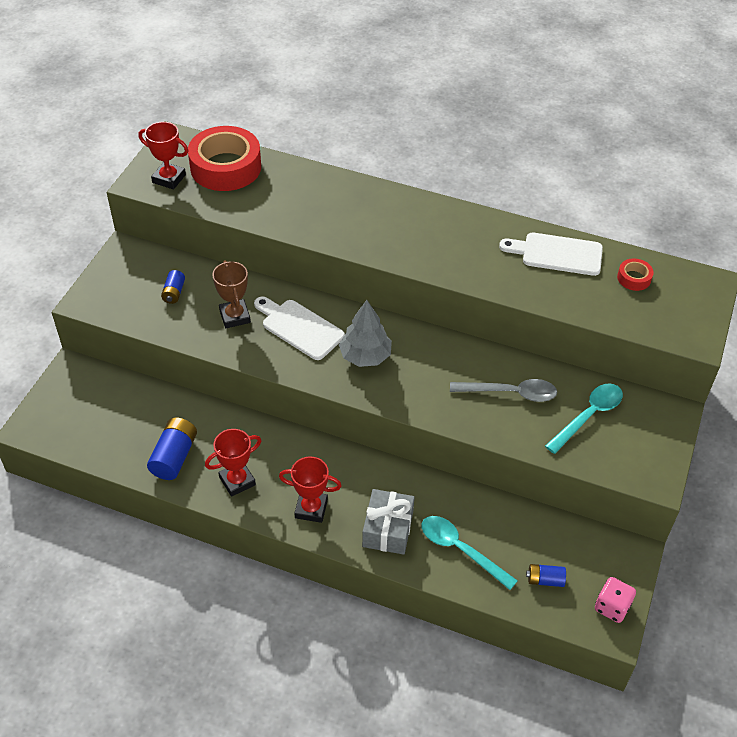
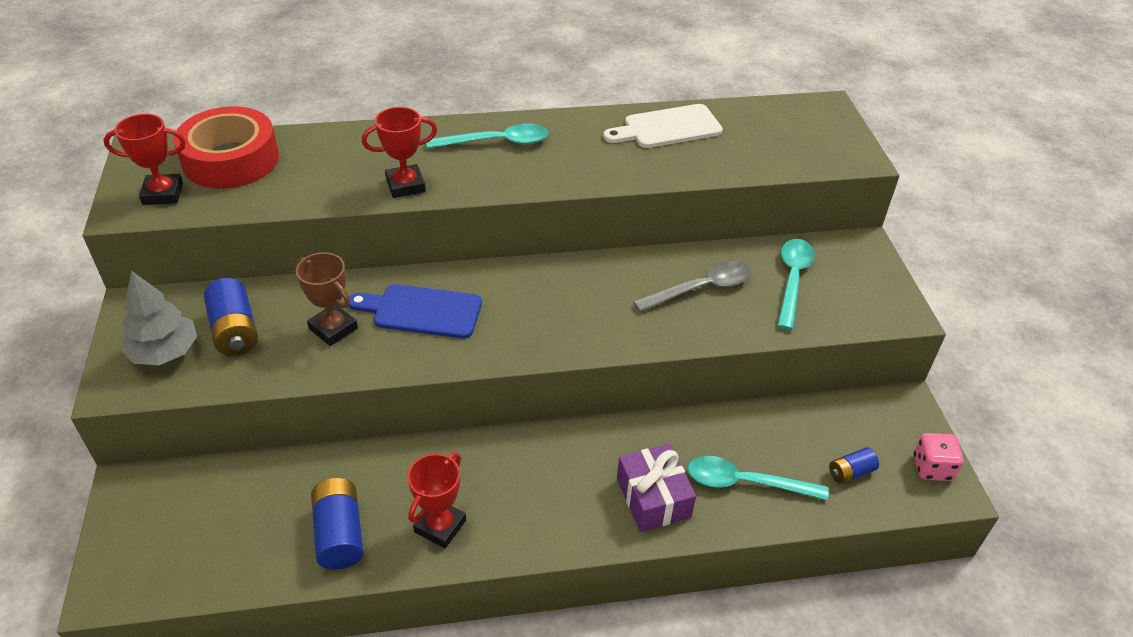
camera: 30 degrees left, 5 degrees down
blue battery [161,270,185,304] -> blue battery [204,278,258,356], size x1.71
white cutting board [254,297,345,360] -> blue cutting board [349,284,482,339]
red trophy [279,456,342,523] -> red trophy moved to [362,107,437,198]
grey tree [339,300,392,367] -> grey tree moved to [121,270,197,365]
grey gift [362,489,415,555] -> purple gift [617,444,696,532]
red tape [617,259,654,291] -> none
none -> turquoise spoon [426,123,549,149]

